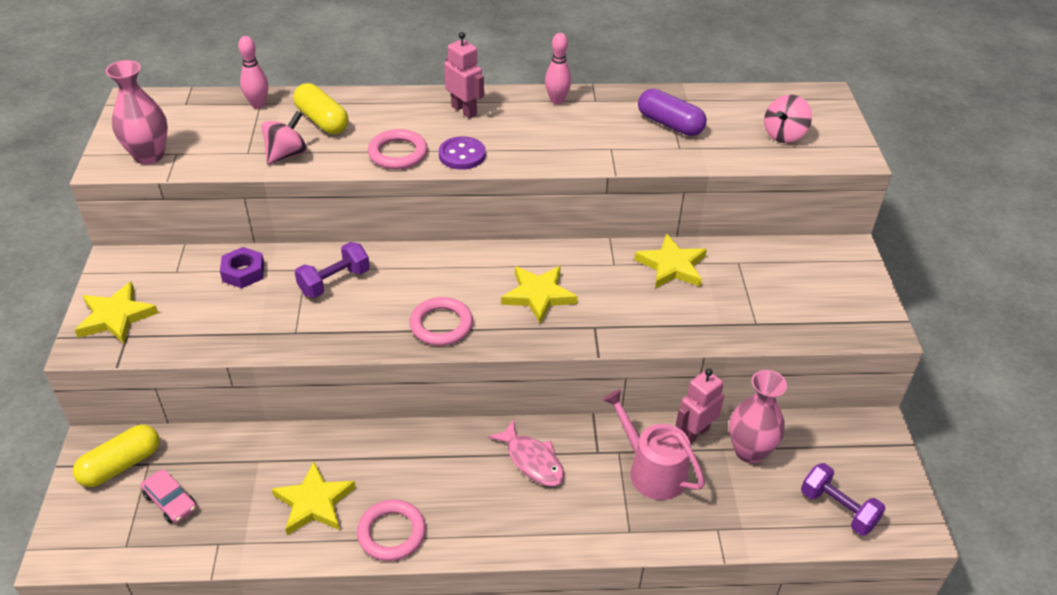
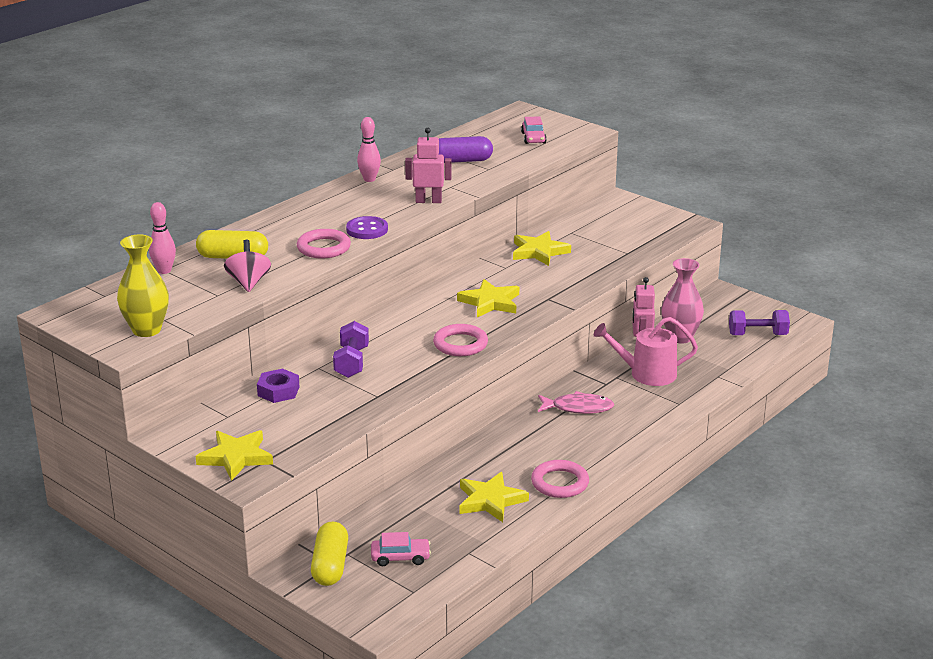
camera: 45 degrees left, 15 degrees down
pink vase [105,60,168,164] -> yellow vase [117,234,169,337]
pink robot [444,32,484,118] -> pink robot moved to [405,128,452,203]
pink spinning top [764,95,812,143] -> pink car [521,116,547,144]

